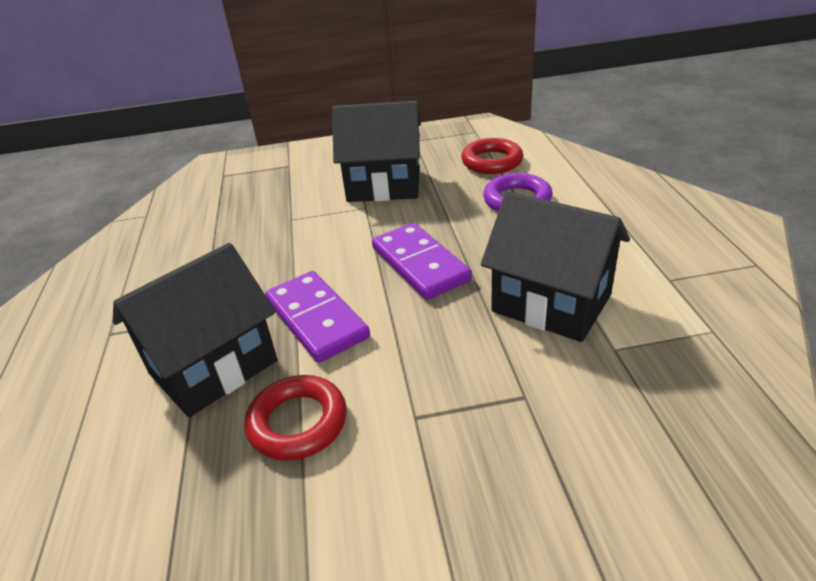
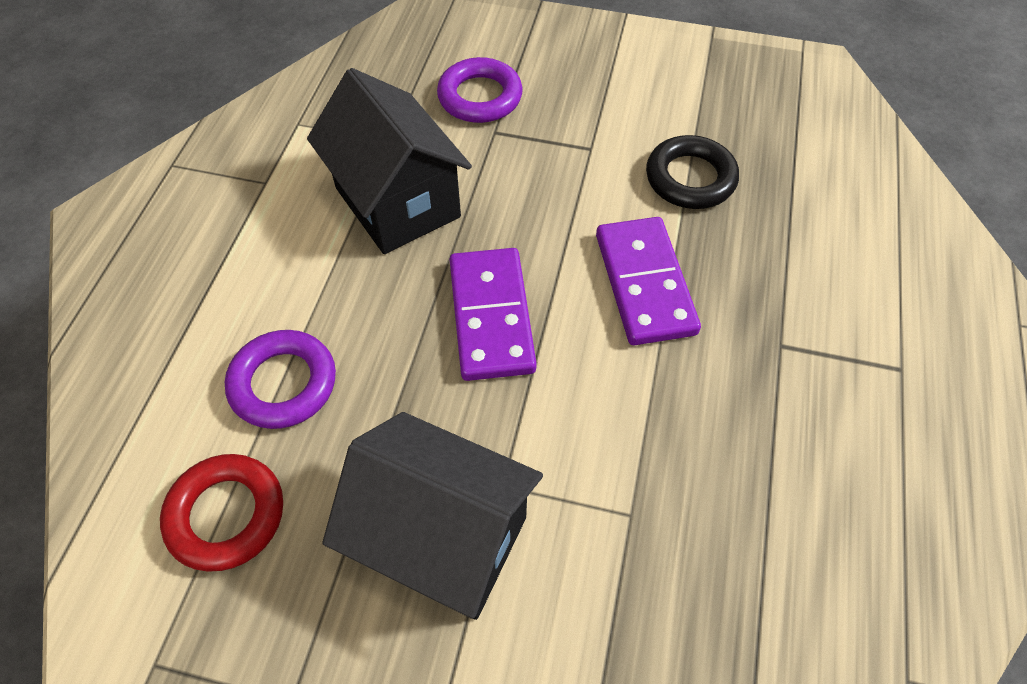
camera: 160 degrees left, 20 degrees up
black house [113,243,278,417] -> none
red ring [244,375,347,461] -> black ring [646,135,739,209]
none -> purple ring [437,57,523,123]

